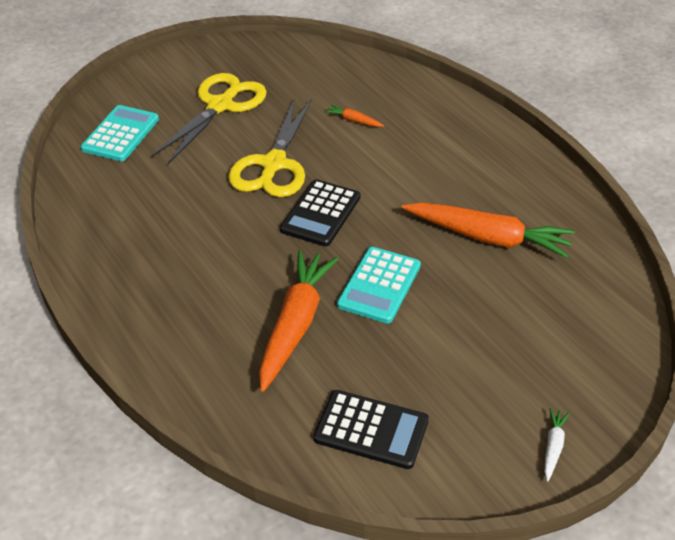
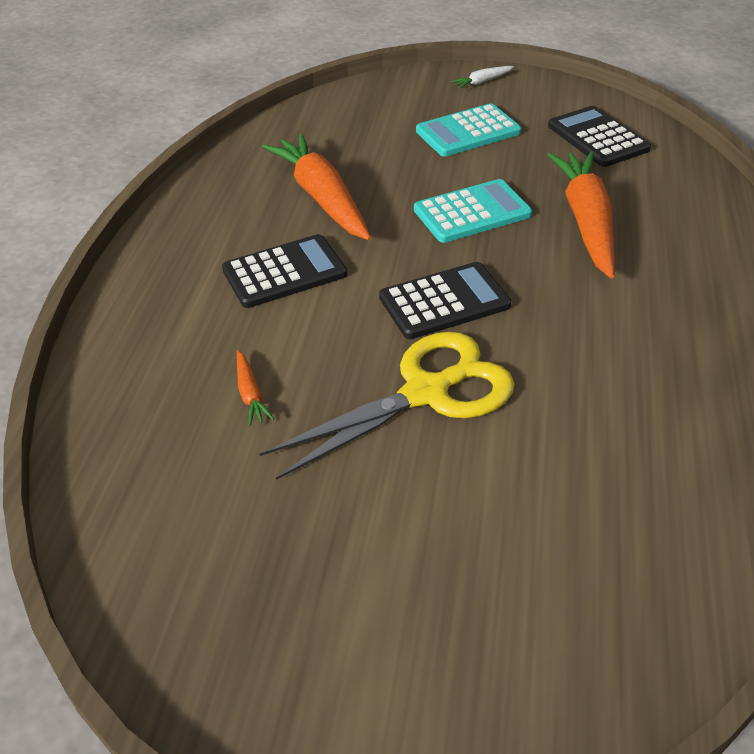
camera: 135 degrees left, 0 degrees up
turquoise calculator [81,105,159,161] -> turquoise calculator moved to [416,103,521,156]
yellow scissors [152,73,267,164] -> none
orange carrot [259,250,338,392] -> orange carrot turned 120 degrees clockwise [548,151,615,278]
none -> black calculator [222,234,347,308]

